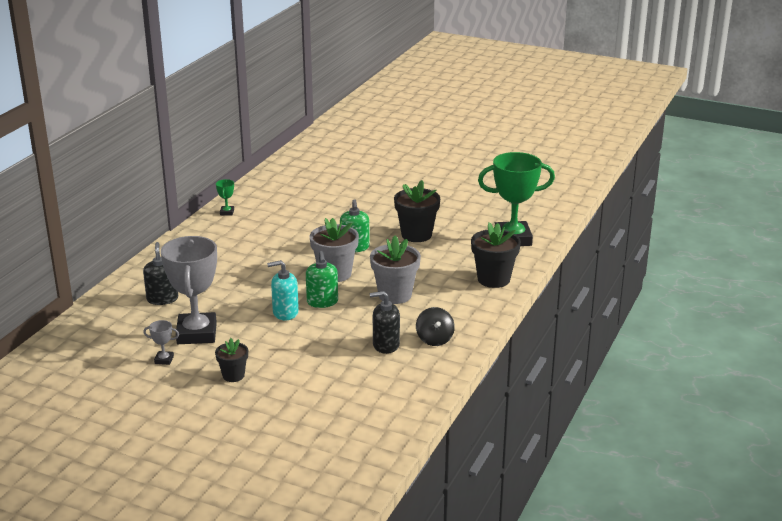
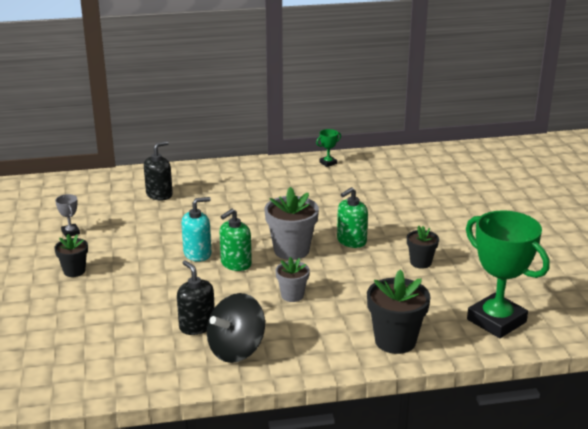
camera: 55 degrees right, 0 degrees up
grey trophy [161,236,217,344] -> none
turquoise soap dispenser [267,260,299,320] -> turquoise soap dispenser turned 105 degrees clockwise [181,197,211,262]
grey flower pot [370,236,421,304] -> grey flower pot [275,257,310,302], size x0.59
black flower pot [394,180,440,242] -> black flower pot [407,225,439,269], size x0.59
black spinning top [416,307,455,346] -> black spinning top [207,293,265,363], size x1.51

